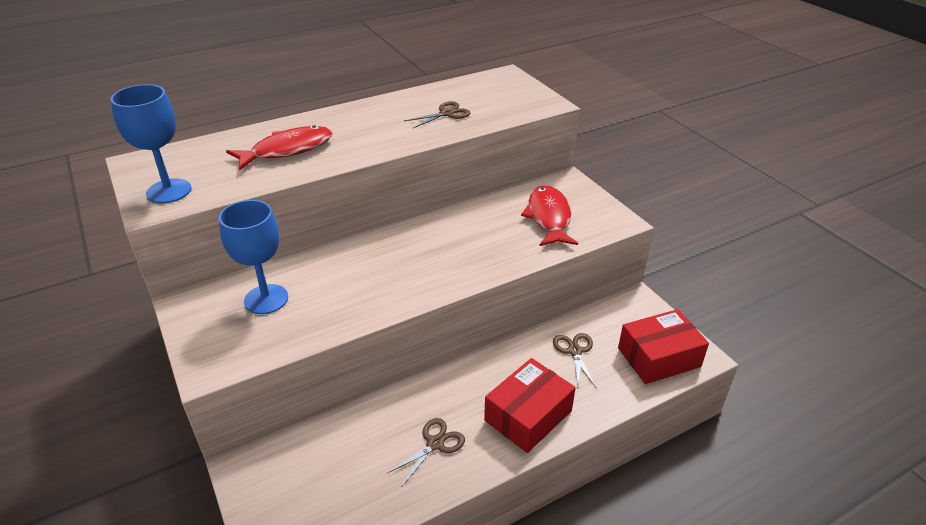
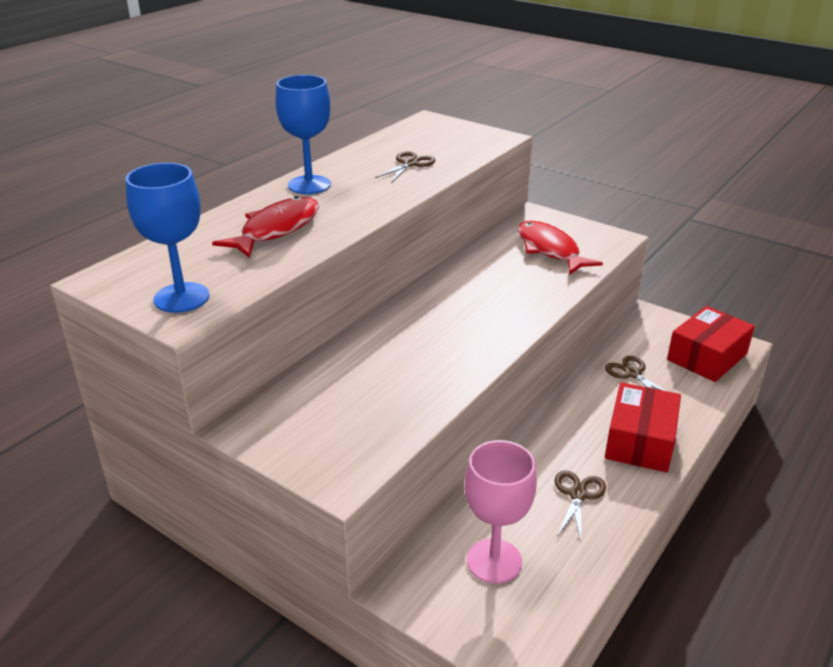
camera: 25 degrees left, 5 degrees down
blue goblet [219,200,288,314] -> blue goblet moved to [276,75,331,194]
none -> pink goblet [465,440,537,584]

